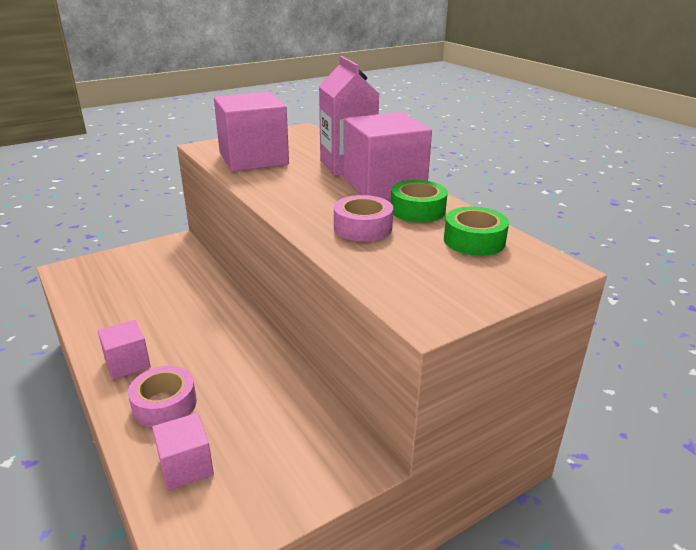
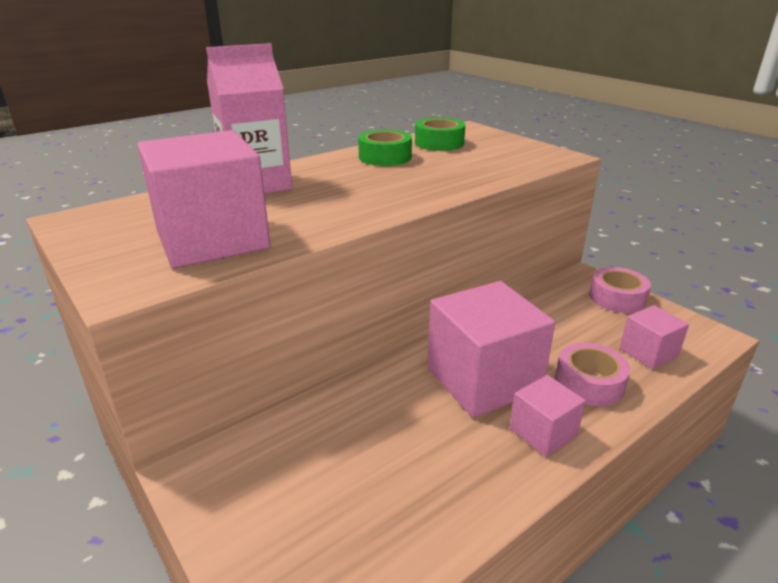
camera: 95 degrees left, 0 degrees up
pink tape [334,195,393,242] -> pink tape moved to [589,267,651,313]
pink cube [344,112,432,200] -> pink cube moved to [427,281,555,418]

